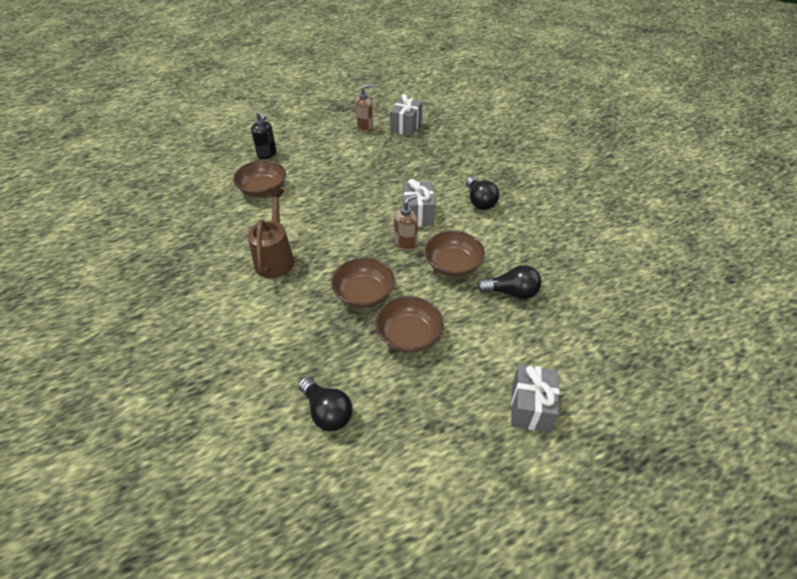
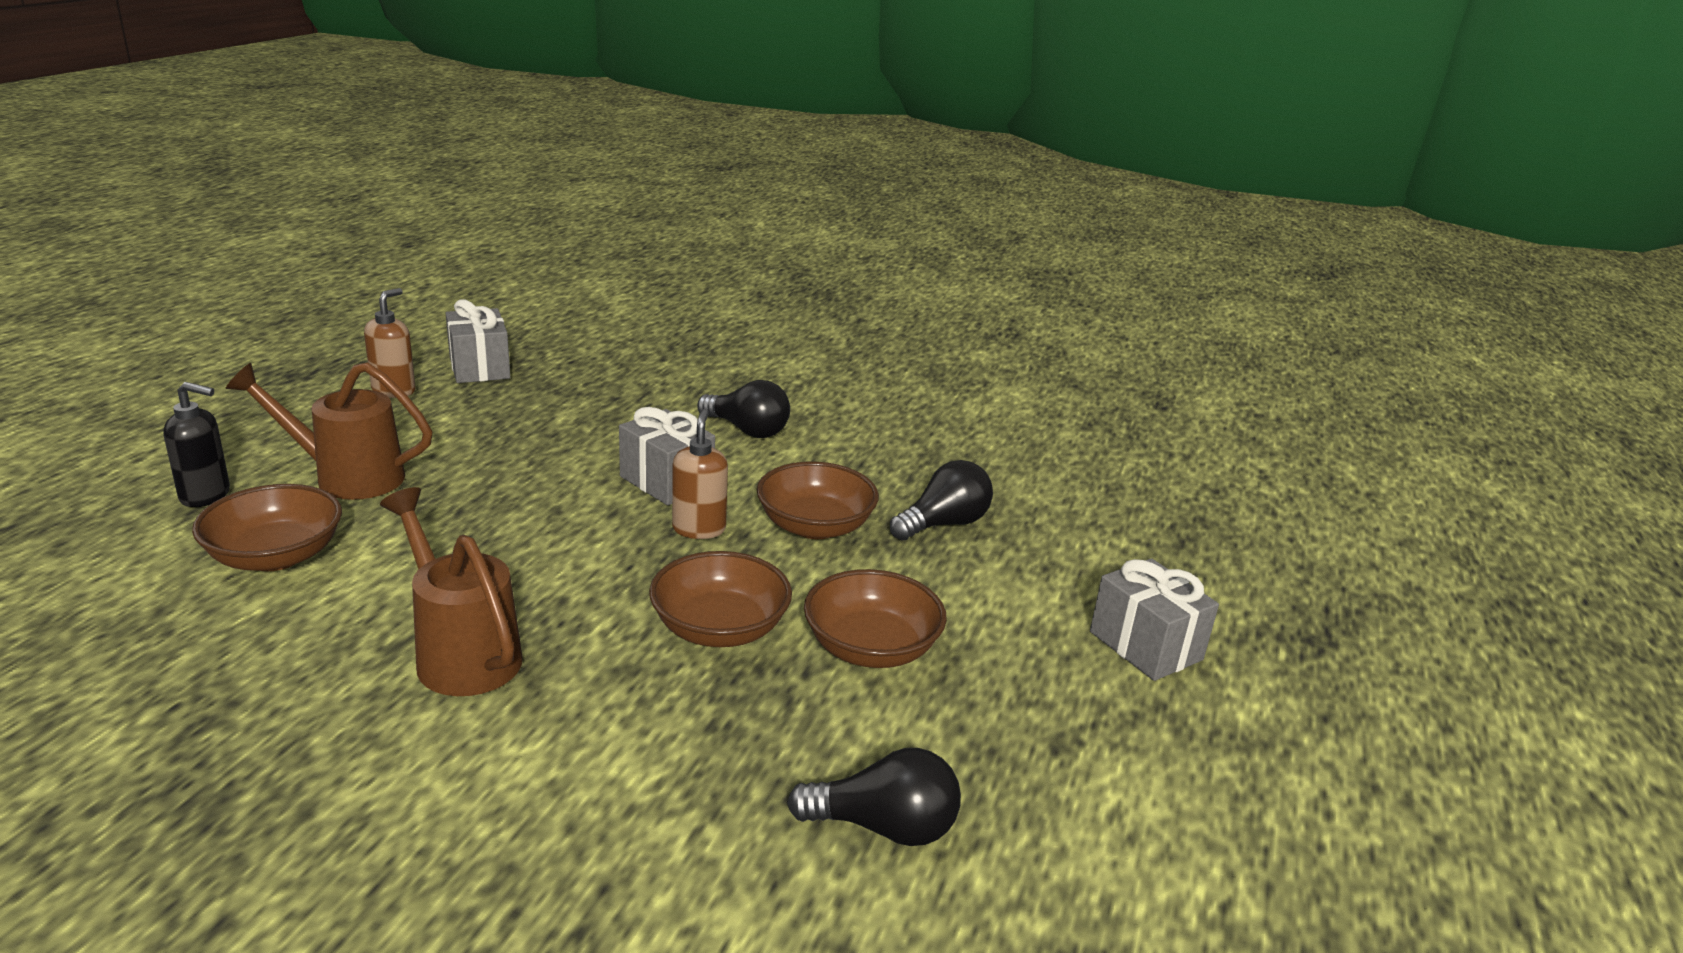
camera: 45 degrees left, 20 degrees down
none -> brown watering can [226,362,433,500]

